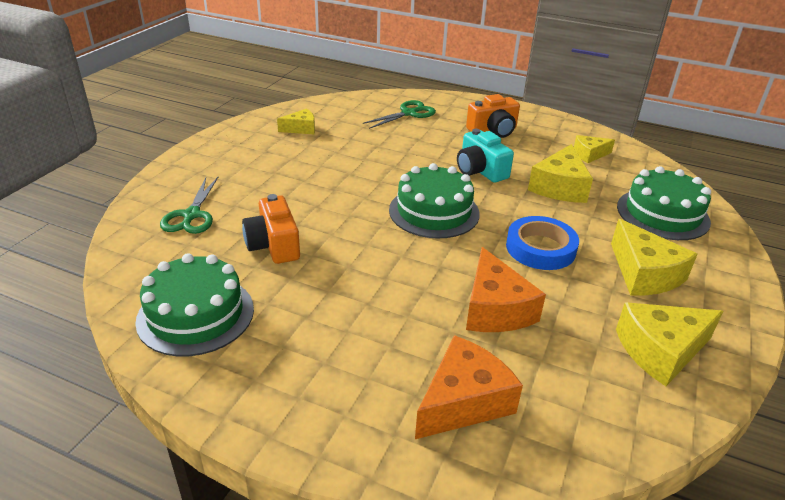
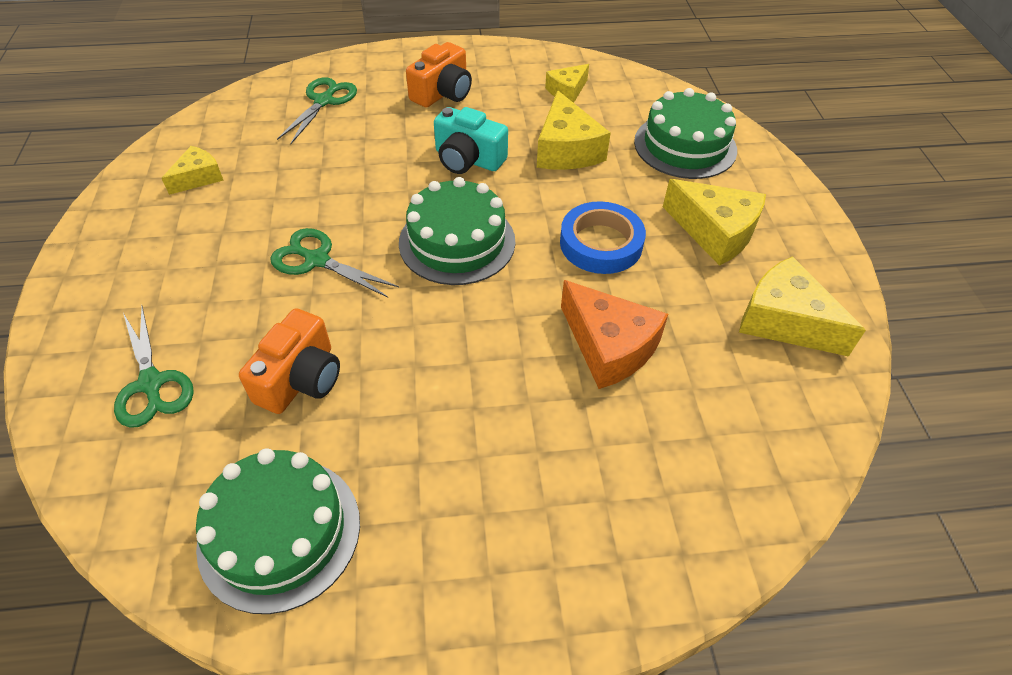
camera: 30 degrees left, 15 degrees up
orange camera [242,194,300,264] -> orange camera turned 105 degrees counterclockwise [239,308,340,414]
orange cheese [415,335,523,439] -> none
yellow cheese [616,303,723,386] -> yellow cheese turned 90 degrees clockwise [739,256,866,357]
none -> green scissors [270,228,399,298]

